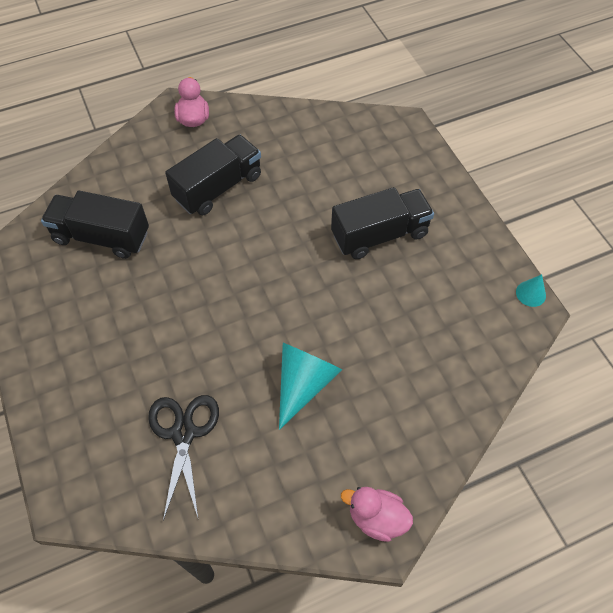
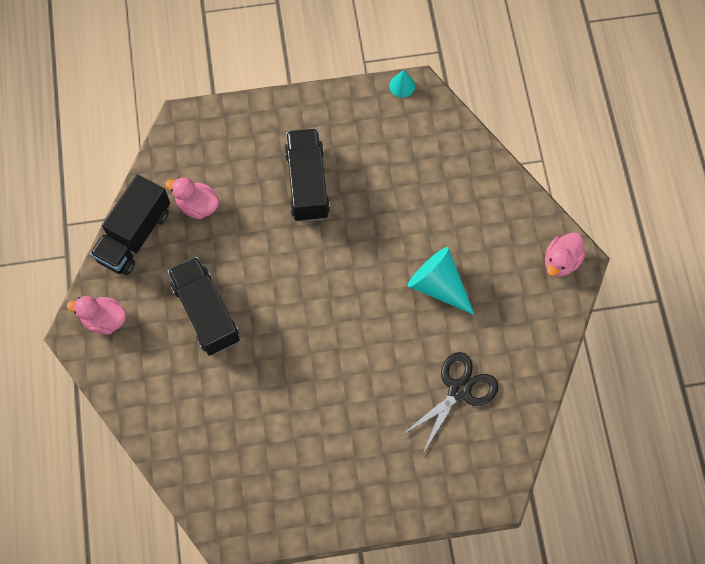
camera: 75 degrees left, 10 degrees up
black truck [41,191,149,259] -> black truck moved to [90,174,170,275]
black scissors [148,395,219,521] -> black scissors turned 120 degrees clockwise [402,352,498,455]
none -> pink duck [165,177,219,219]

